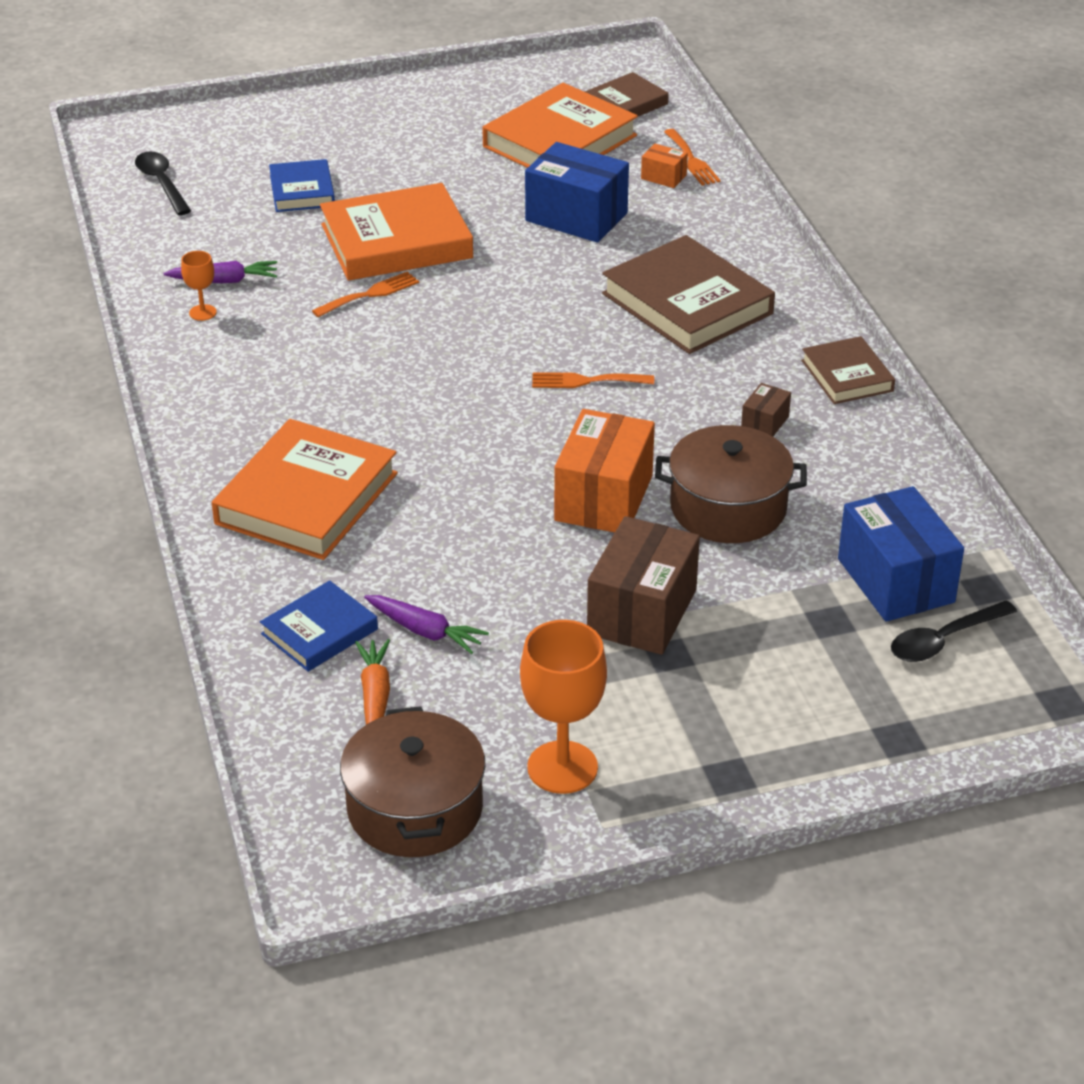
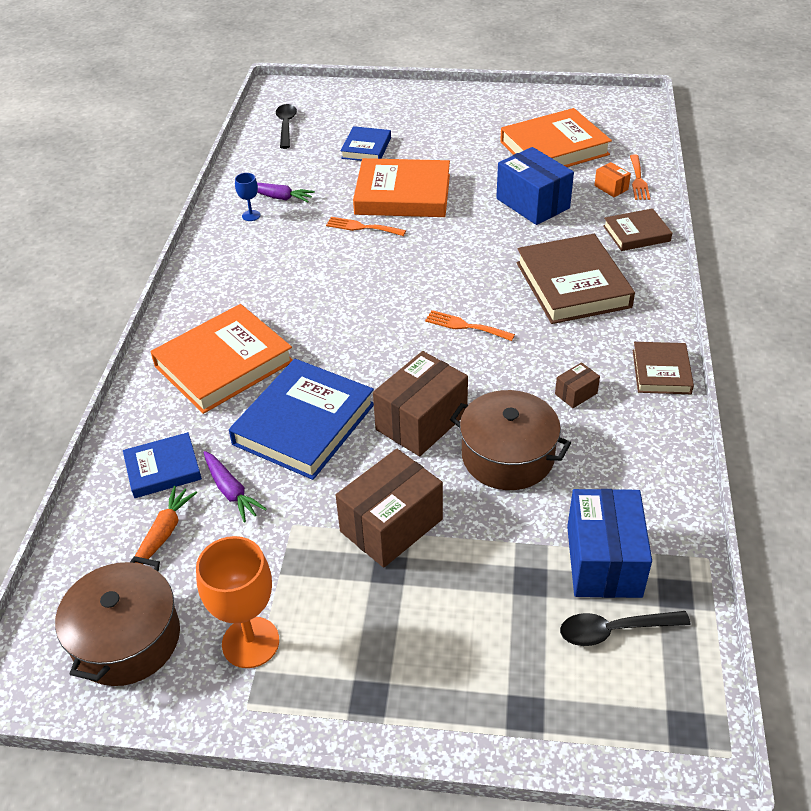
camera: 25 degrees right, 5 degrees up
orange goblet [181,251,217,321] -> blue goblet [235,173,260,221]
orange fork [312,271,419,317] -> orange fork turned 150 degrees counterclockwise [326,217,406,236]
orange box [554,409,655,533] -> brown box [373,351,468,456]
brown book [584,72,669,116] -> brown book moved to [603,208,672,251]
none -> blue book [229,359,374,480]

